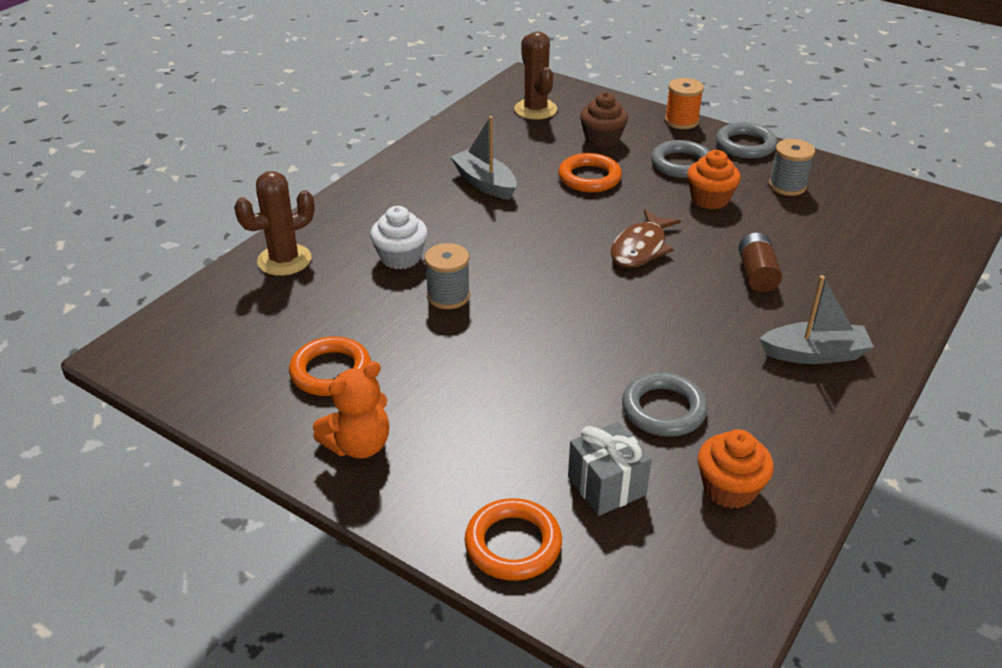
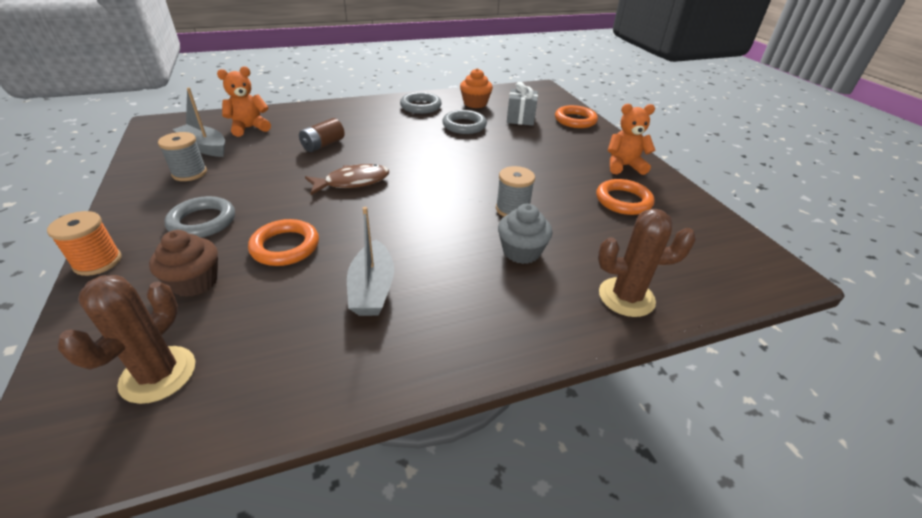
camera: 145 degrees left, 0 degrees up
white cupcake [370,206,428,270] -> grey cupcake [498,204,552,264]
orange cupcake [687,150,741,209] -> none
grey ring [716,122,777,159] -> grey ring moved to [400,92,442,114]
grey boat [759,275,874,364] -> grey boat moved to [173,87,225,157]
none -> orange teddy bear [217,66,271,137]

